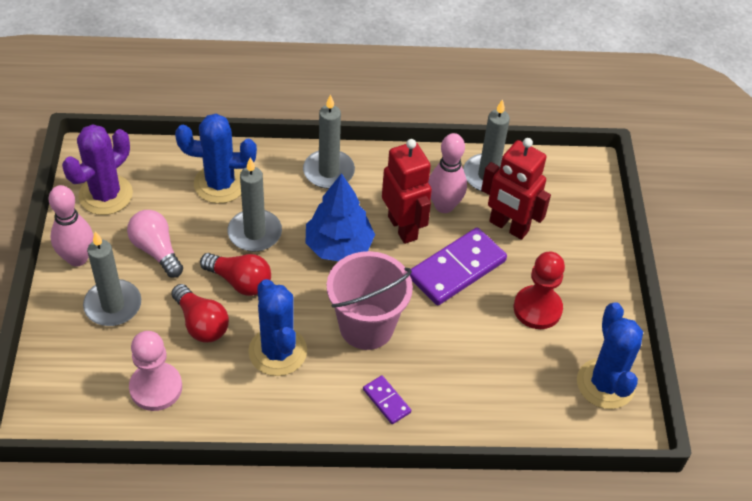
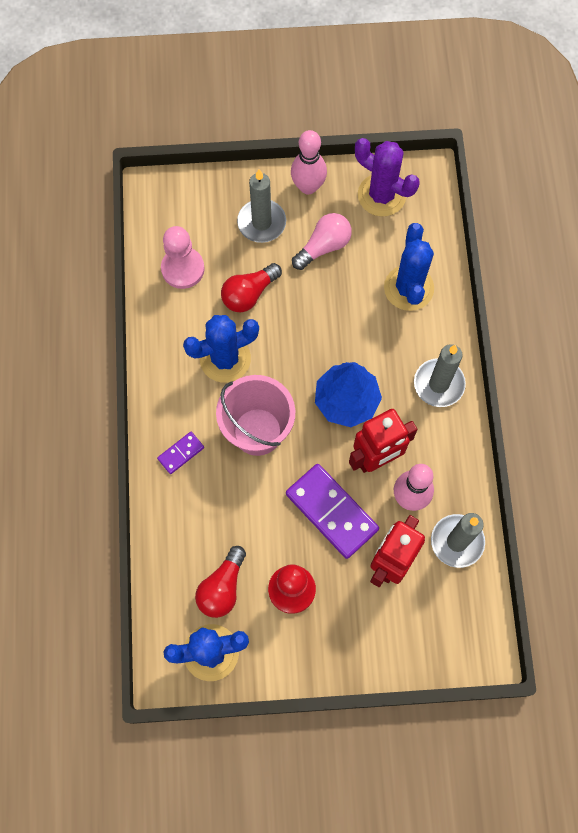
camera: 90 degrees right, 20 degrees up
red light bulb [200,253,271,296] -> red light bulb moved to [195,546,246,618]
grey candle [227,157,282,252] -> none

